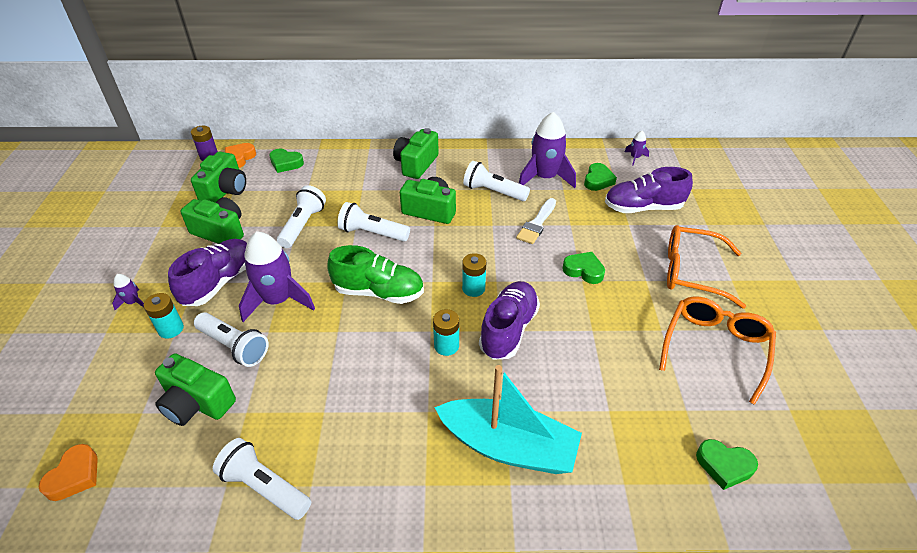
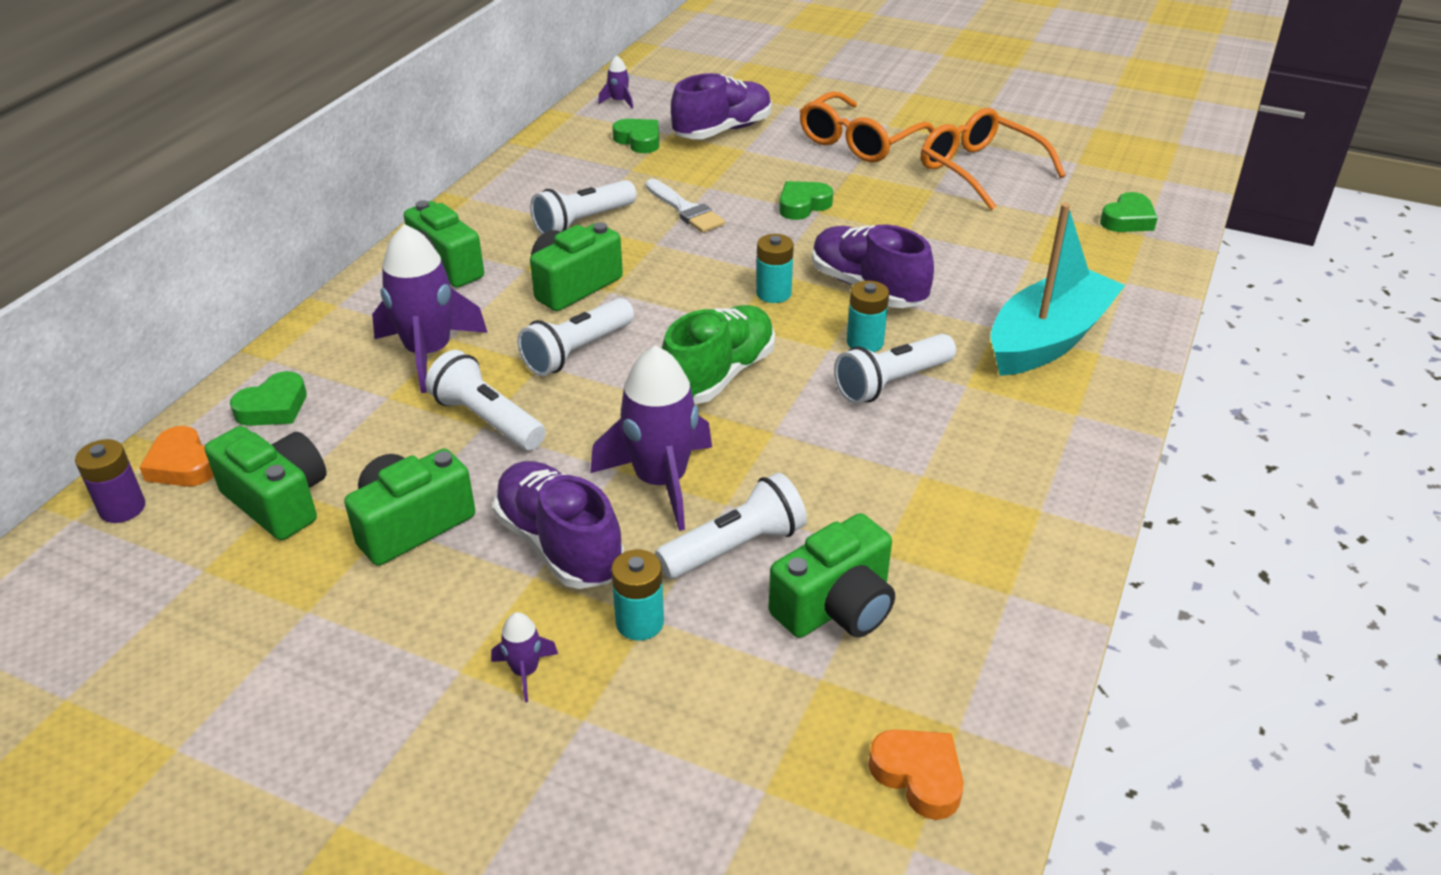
camera: 65 degrees left, 5 degrees down
white flashlight [213,438,311,520] -> white flashlight moved to [834,334,956,404]
purple rocket [519,112,576,188] -> purple rocket moved to [372,224,488,393]
purple shoe [605,167,693,213] -> purple shoe turned 150 degrees counterclockwise [671,73,772,139]

